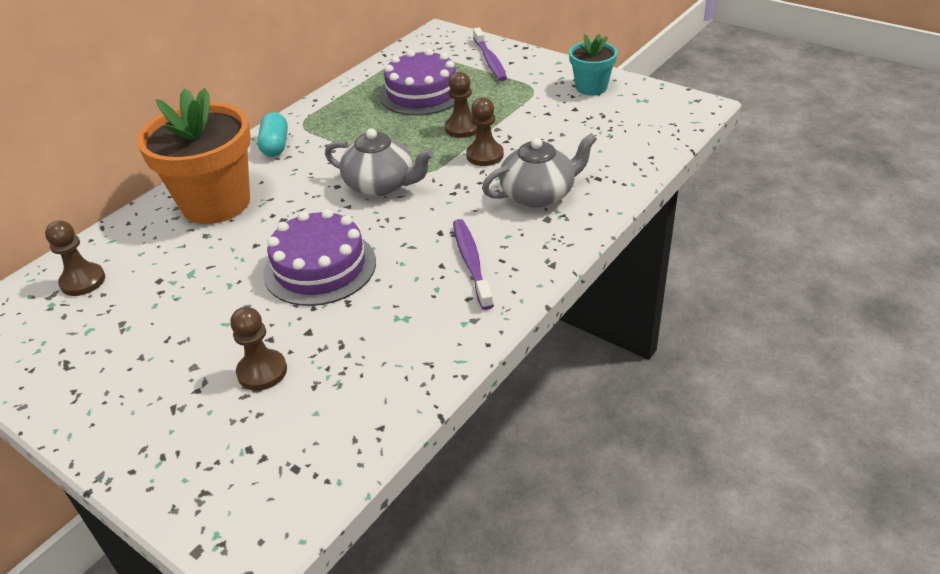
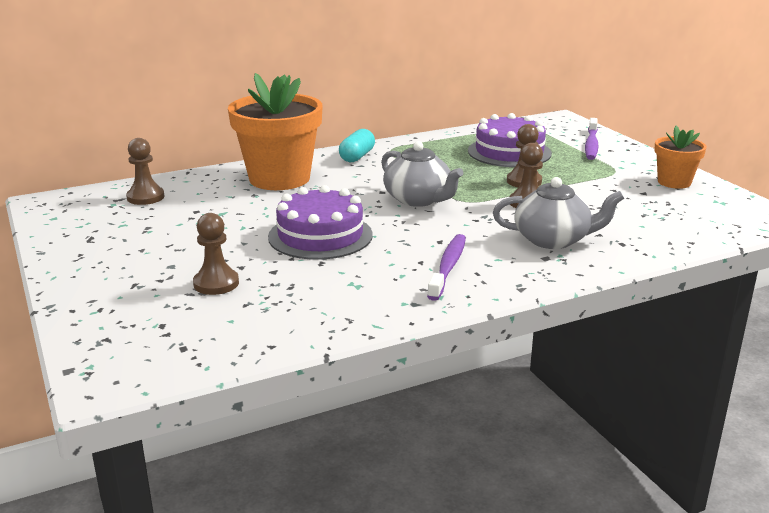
camera: 25 degrees right, 15 degrees down
turquoise flower pot [569,34,617,95] -> orange flower pot [654,126,707,189]

